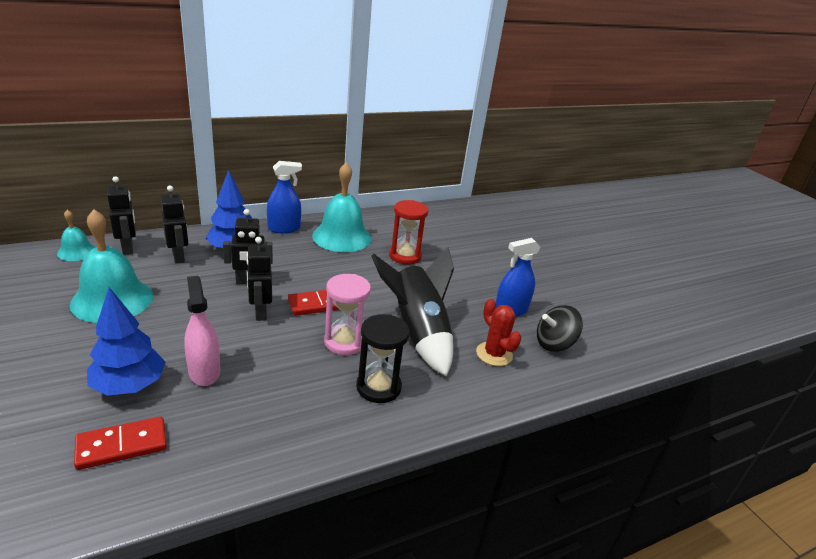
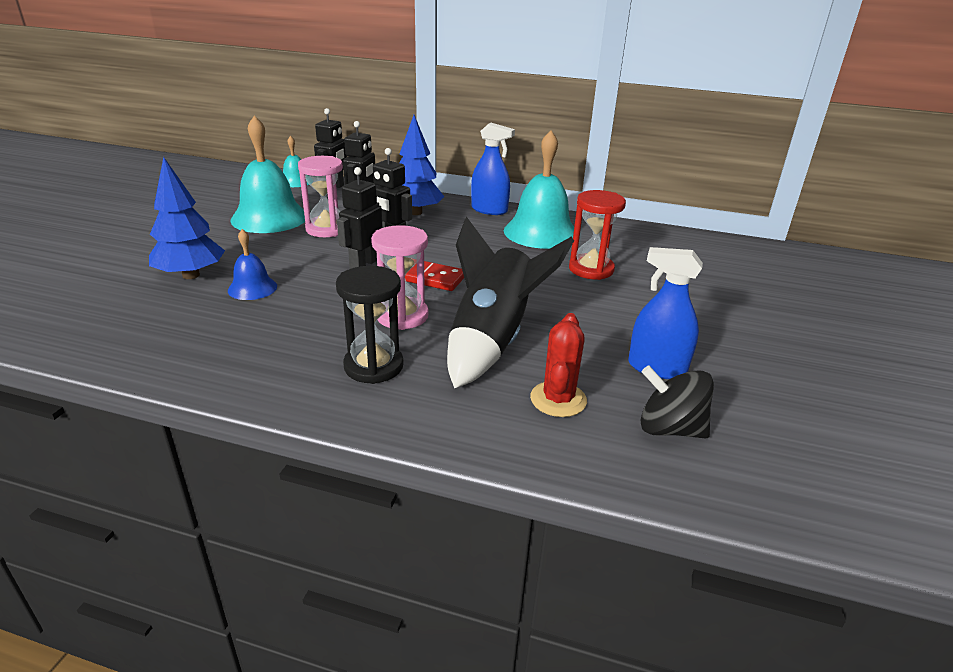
camera: 45 degrees right, 0 degrees up
red domino [74,416,167,470] -> none
pink spray bottle [184,276,221,386] -> blue bell [228,229,277,300]
none -> pink hourglass [298,156,343,237]

